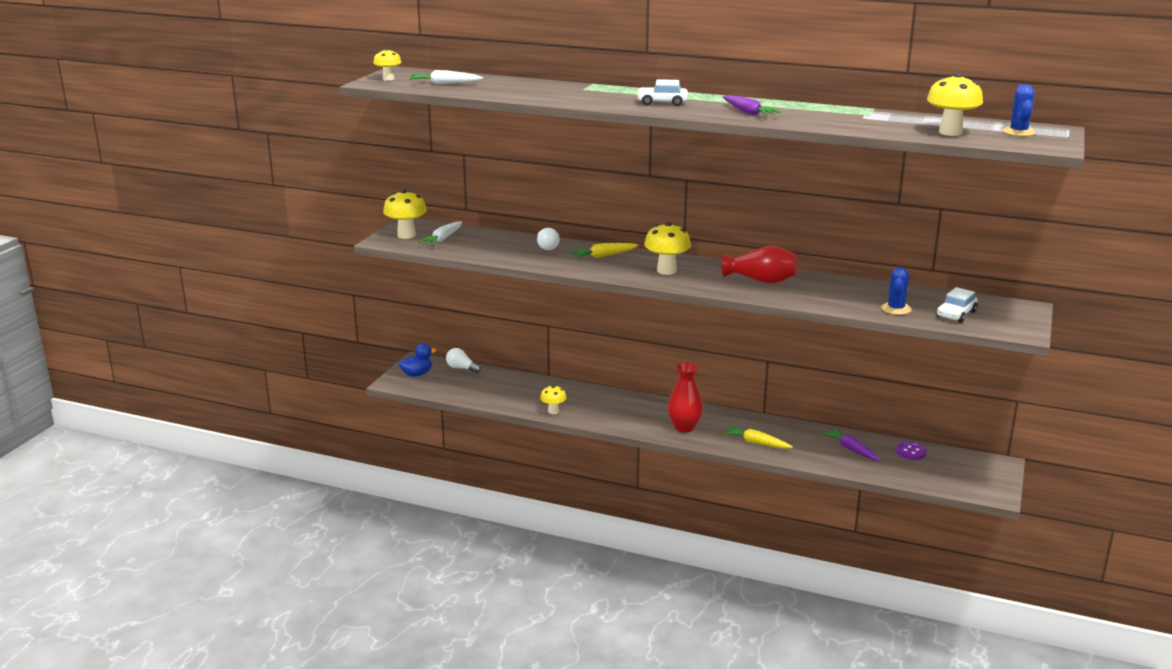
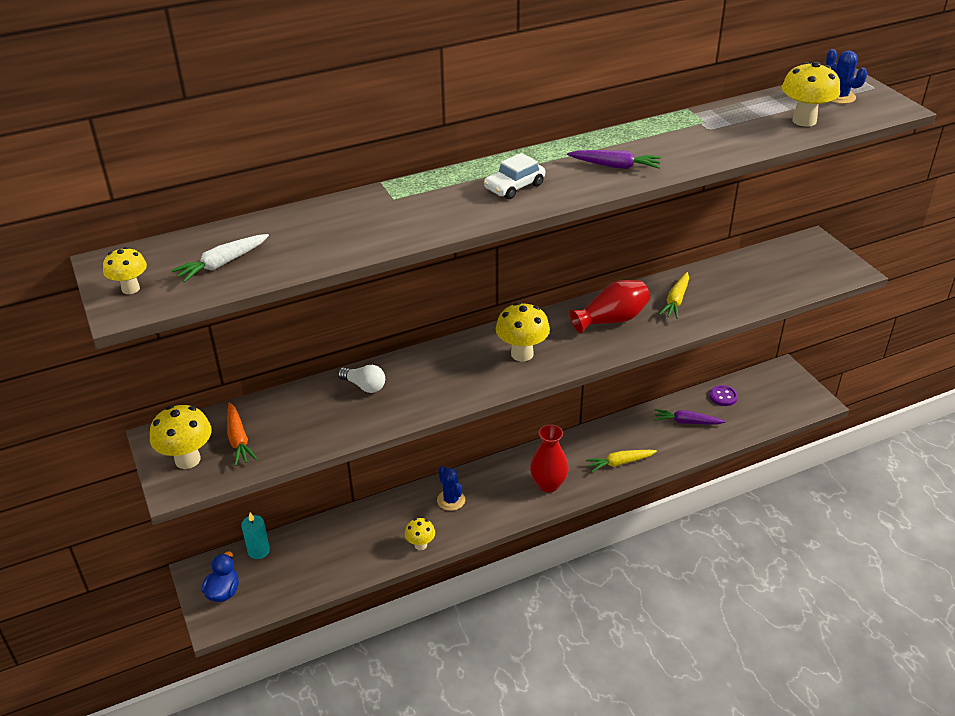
camera: 45 degrees left, 15 degrees up
white carrot [419,222,462,245] -> orange carrot [227,402,257,466]
white light bulb [446,348,481,373] -> turquoise candle [241,512,270,559]
yellow carrot [570,243,638,258] -> yellow carrot moved to [659,272,689,319]
blue cactus [881,267,911,315] -> blue cactus moved to [437,466,465,511]
white car [936,287,978,323] -> none

